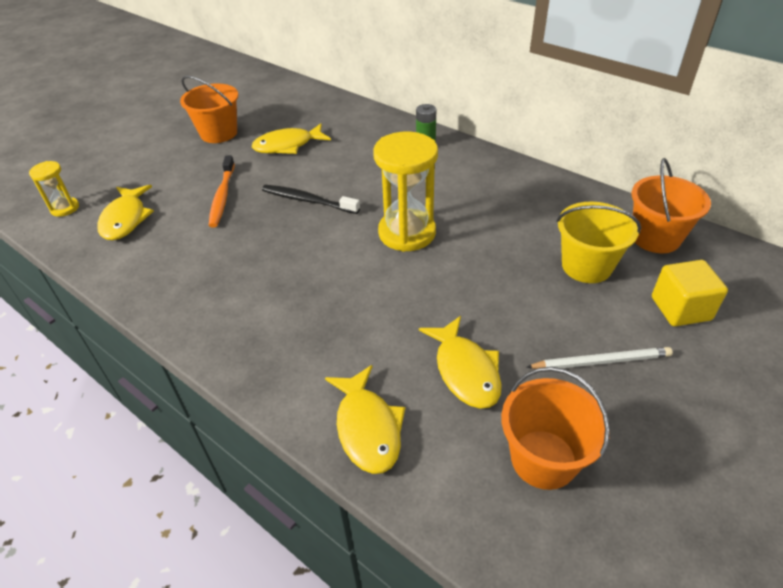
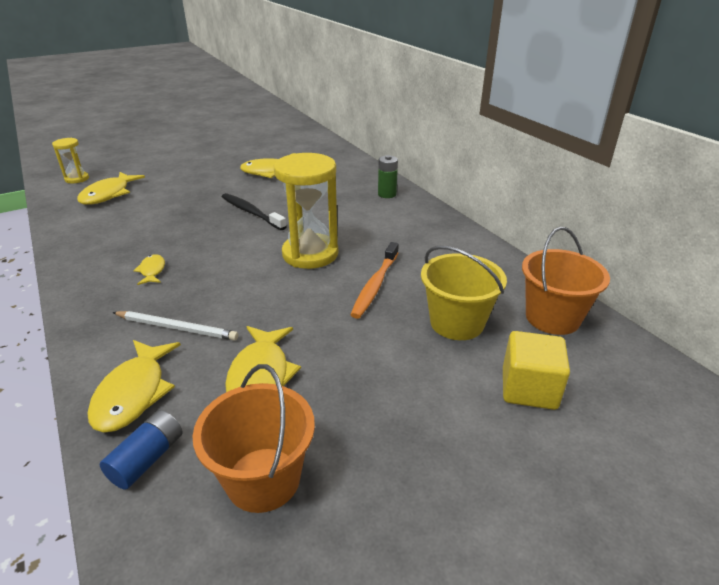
camera: 20 degrees right, 10 degrees down
orange bucket [180,75,238,143] -> none
orange toothbrush [209,155,235,228] -> orange toothbrush moved to [350,242,399,319]
white pencil [527,347,673,369] -> white pencil moved to [112,311,238,341]
none -> blue battery [99,410,182,490]
none -> yellow fish [133,254,165,285]

